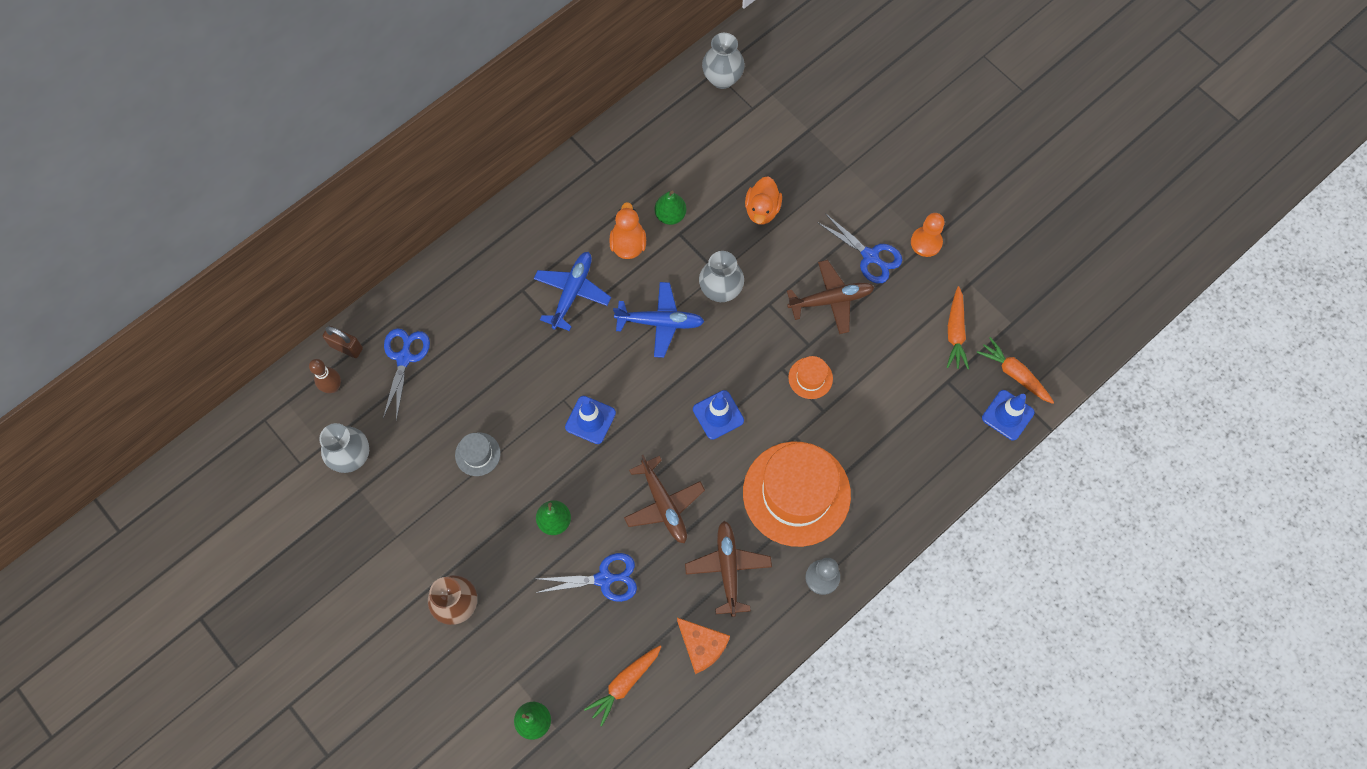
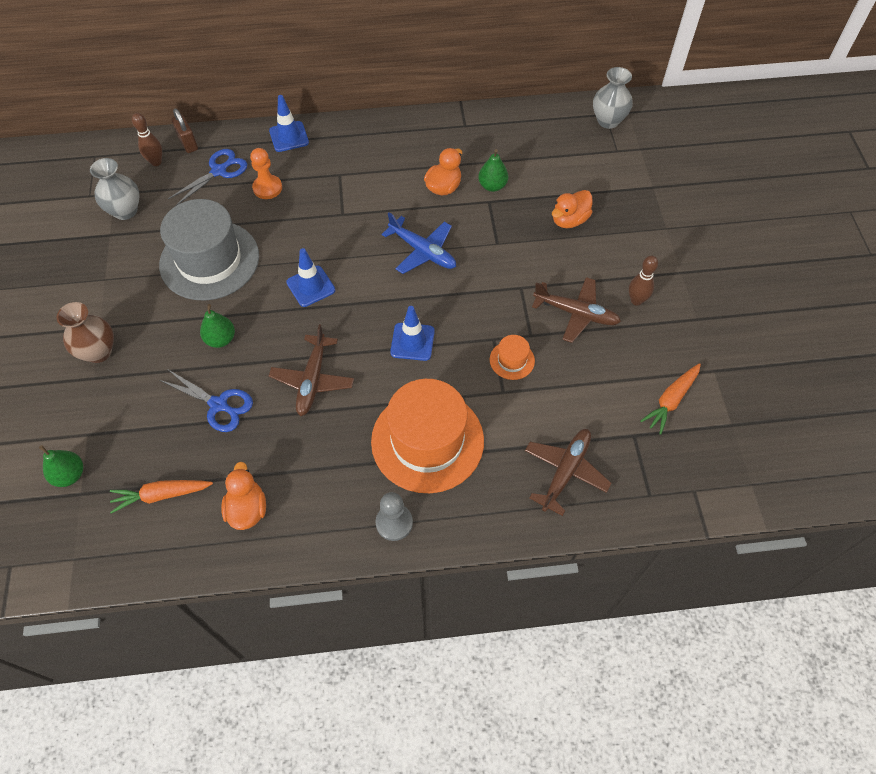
camera: 35 degrees right, 10 degrees down
grey hat [455,432,501,476] -> grey hat [159,199,259,300], size x2.35
blue plane [534,252,611,331] -> none
orange cheese [677,618,730,674] -> orange duck [221,462,266,530]
brown plane [685,521,772,617] -> brown plane moved to [525,429,612,516]
grey vase [699,251,744,302] -> none
blue scissors [817,213,902,283] -> brown bowling pin [629,255,658,306]
orange pawn [911,213,945,257] -> orange pawn moved to [250,148,282,199]
orange carrot [977,337,1054,404] -> none
blue traffic cone [982,390,1035,441] -> blue traffic cone moved to [269,95,309,152]

